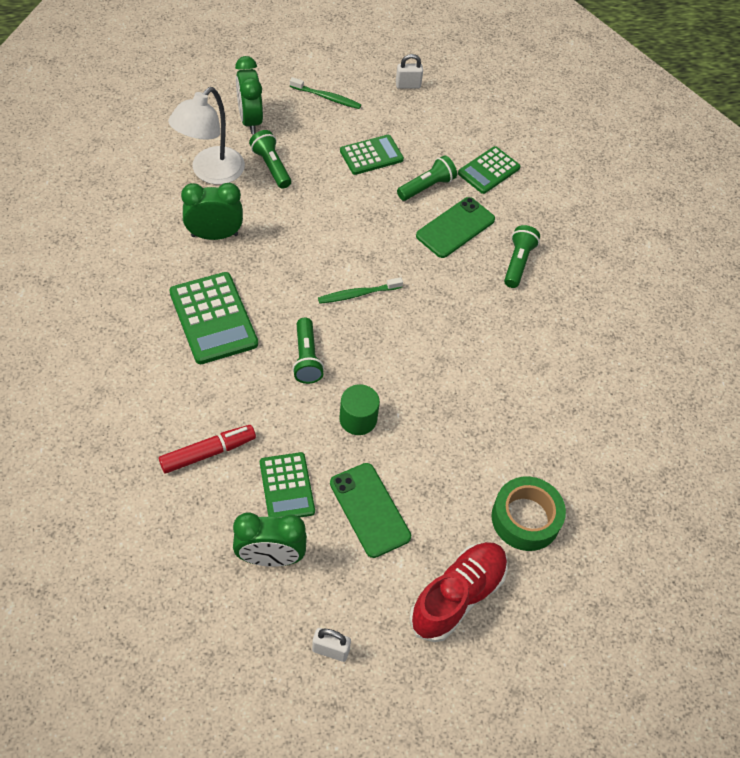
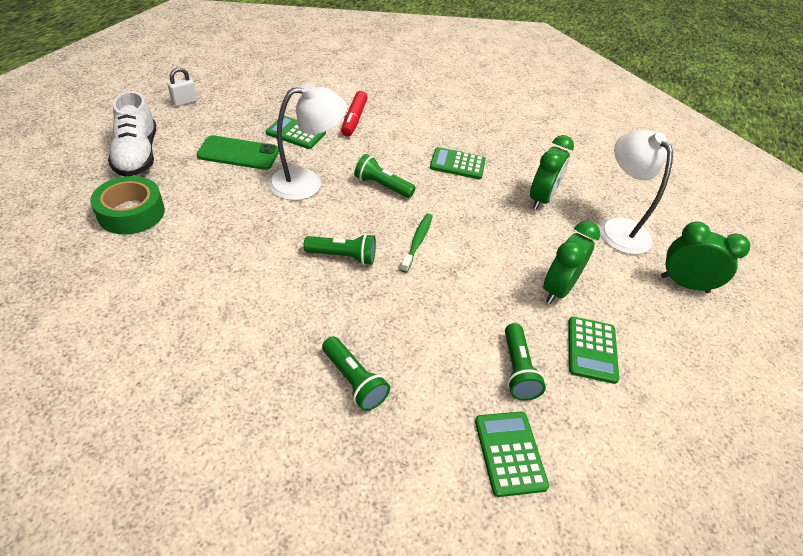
camera: 125 degrees right, 10 degrees down
green calculator [169,272,258,364] -> green calculator [430,147,486,179], size x0.65
green clock [233,512,307,567] -> green clock moved to [543,221,600,304]
green flashlight [249,130,291,189] -> green flashlight moved to [303,234,376,265]
green toothbrush [290,77,361,109] -> none
green cylinder [339,384,380,435] -> white lamp [268,83,347,201]
white padlock [396,54,423,89] -> none
red shoe [409,542,508,642] -> white shoe [108,91,156,176]
green phone [416,197,495,258] -> none

